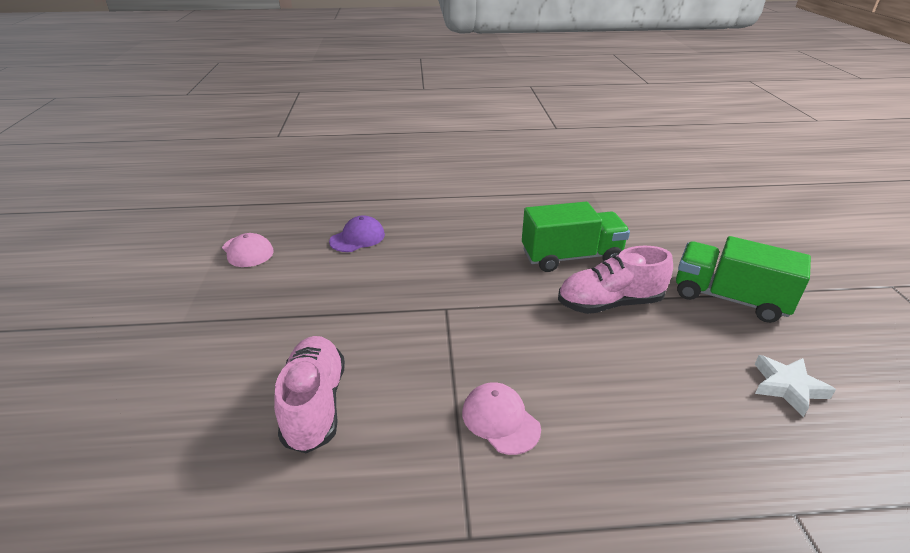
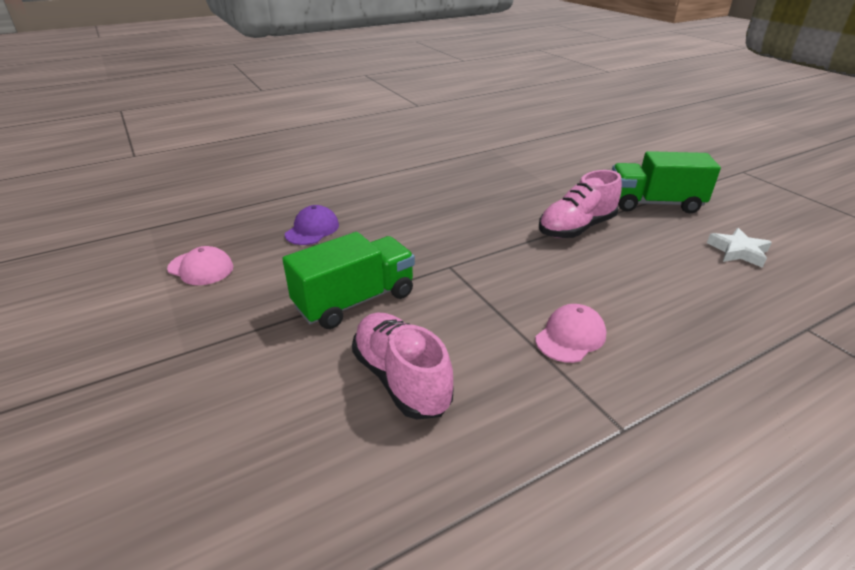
camera: 25 degrees left, 0 degrees up
pink cap [462,382,541,455] -> pink cap turned 105 degrees clockwise [535,304,606,363]
green truck [522,202,630,272] -> green truck moved to [282,232,415,329]

